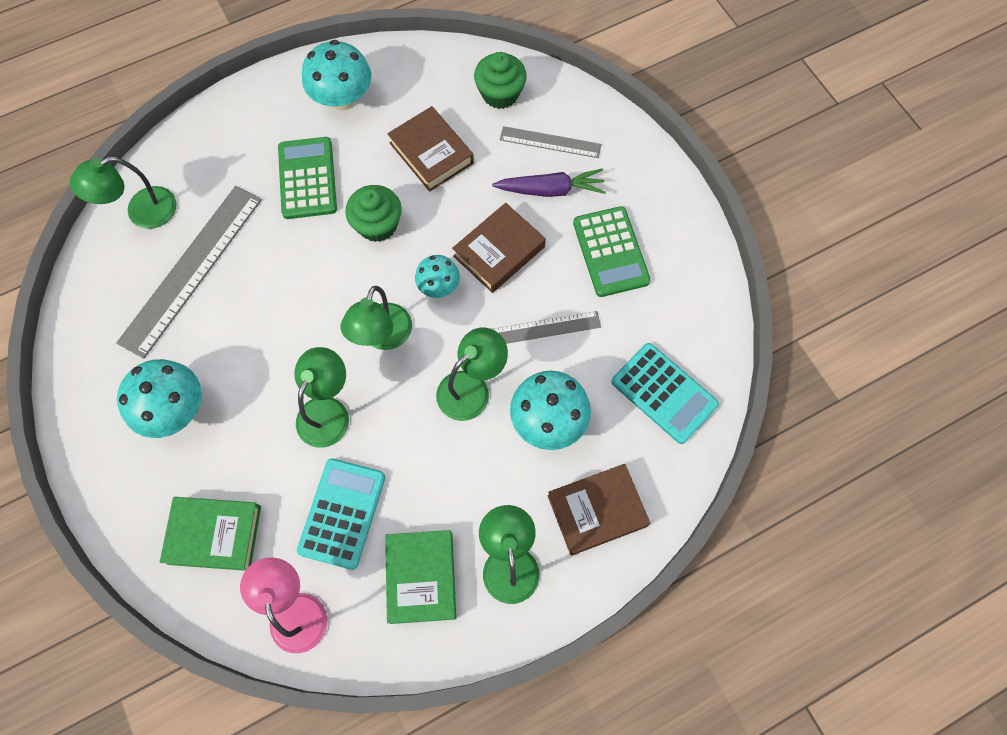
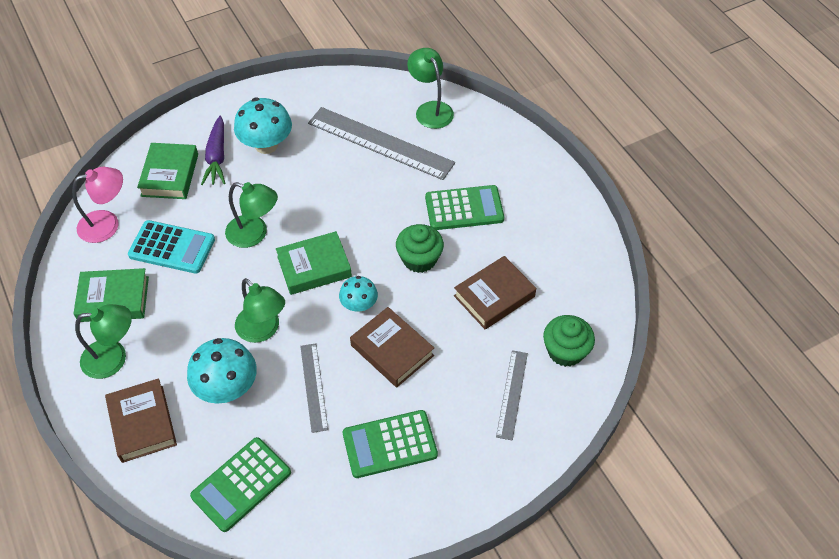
camera: 90 degrees right, 15 degrees down
turquoise mushroom [302,40,372,111] -> none
green lamp [340,286,412,350] -> green book [276,231,352,295]
purple carrot [492,168,606,197] -> purple carrot moved to [201,116,226,185]
turquoise calculator [611,343,719,444] -> green calculator [190,437,291,532]

